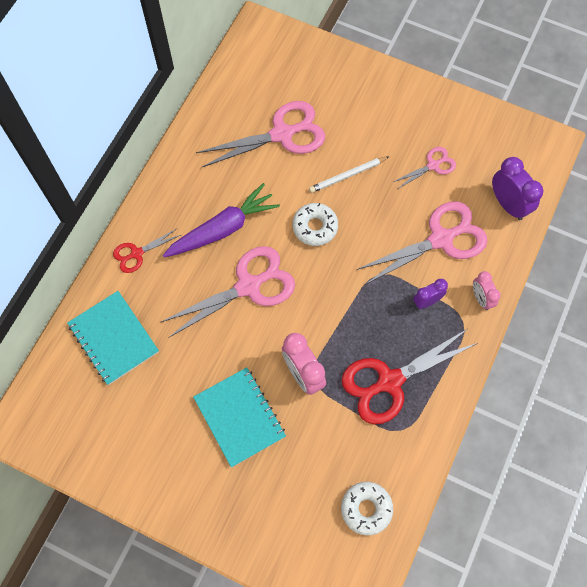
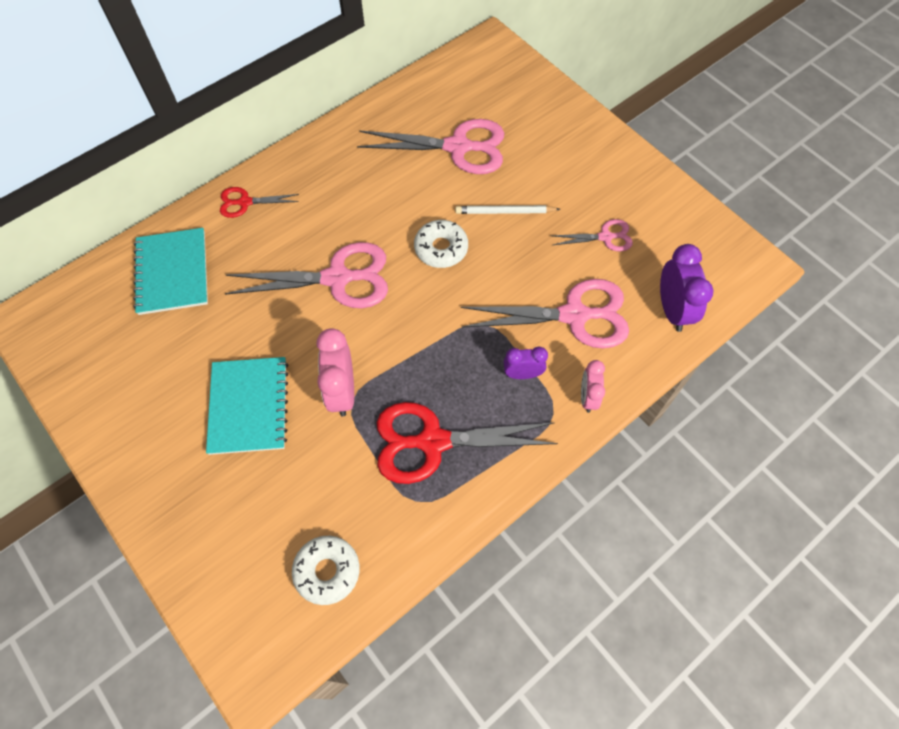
camera: 25 degrees right, 5 degrees down
purple carrot [163,183,280,257] -> none

